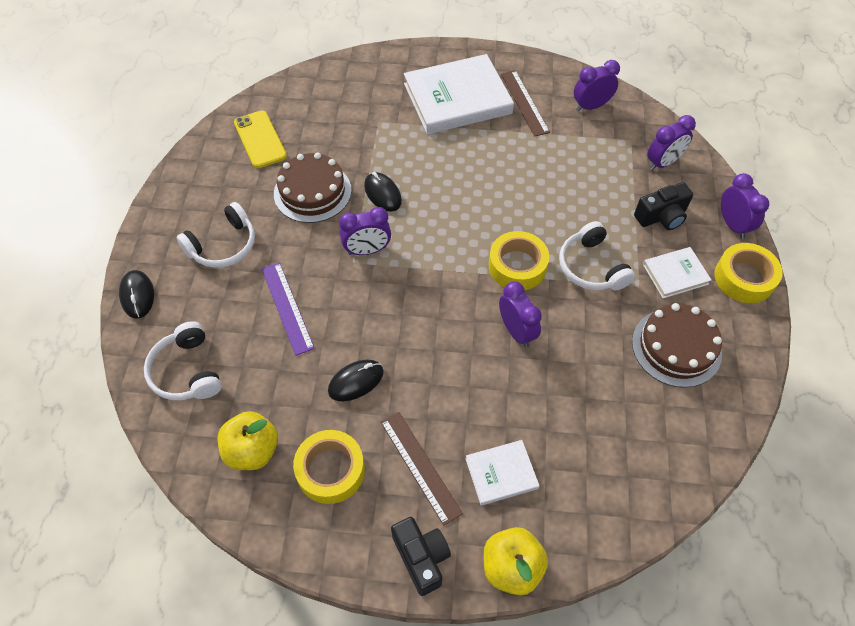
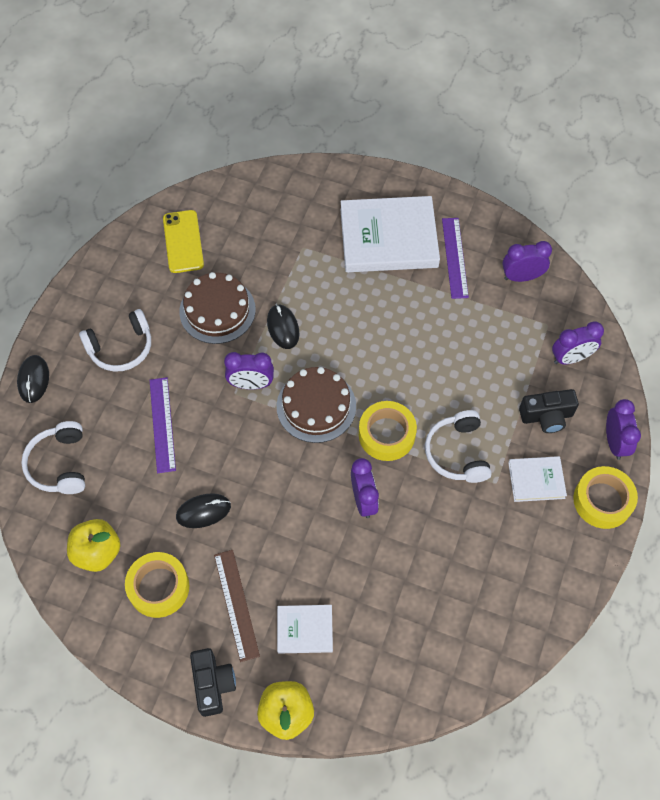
camera: 15 degrees right, 5 degrees up
brown ruler [501,70,550,137] -> purple ruler [442,218,469,299]
brown cake [632,303,722,388] -> brown cake moved to [277,367,356,443]

